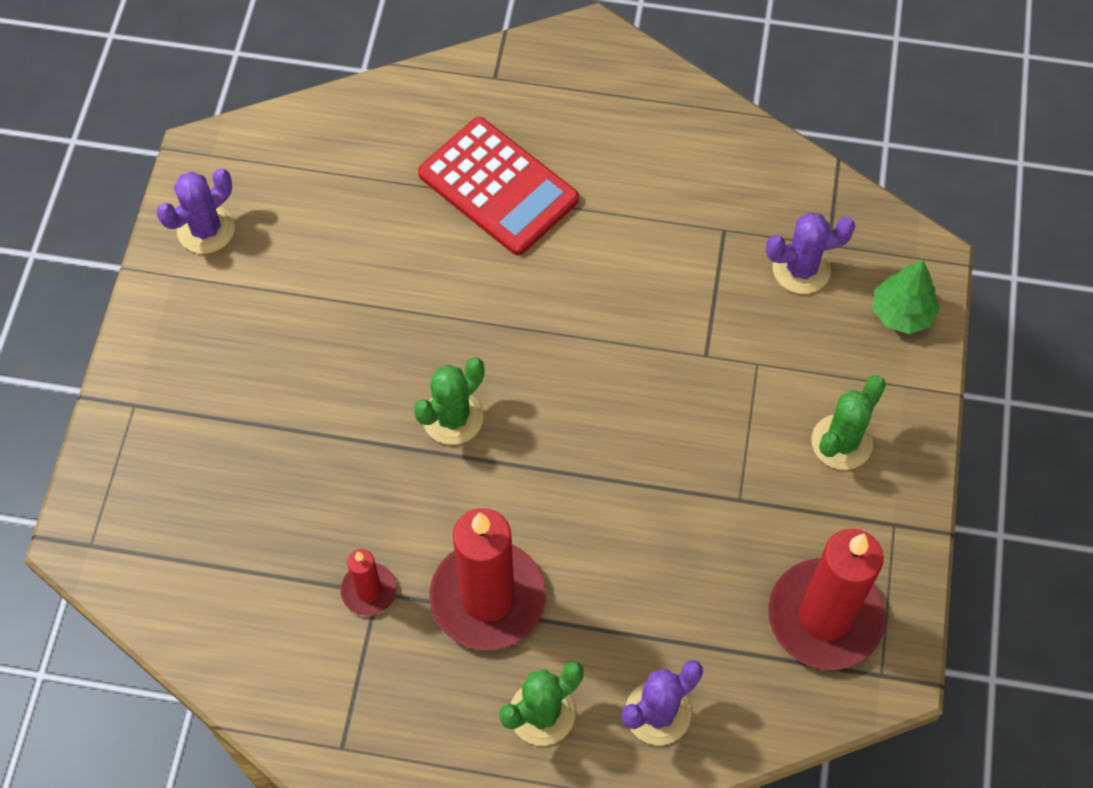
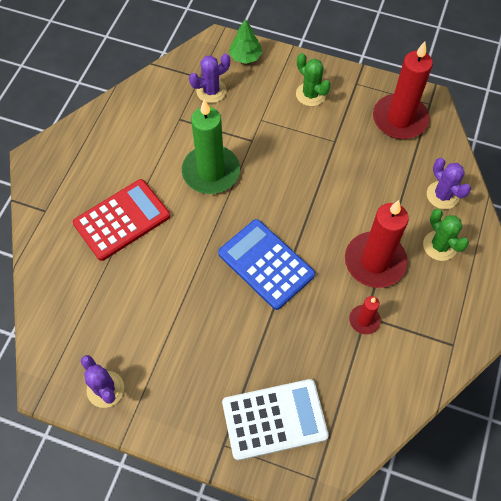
camera: 80 degrees left, 0 degrees up
green cactus [414,357,485,445] -> blue calculator [218,219,315,310]
purple cactus [766,212,855,294] -> purple cactus turned 60 degrees clockwise [189,54,230,103]
none -> green candle [182,99,240,194]
none -> white calculator [222,379,329,460]

